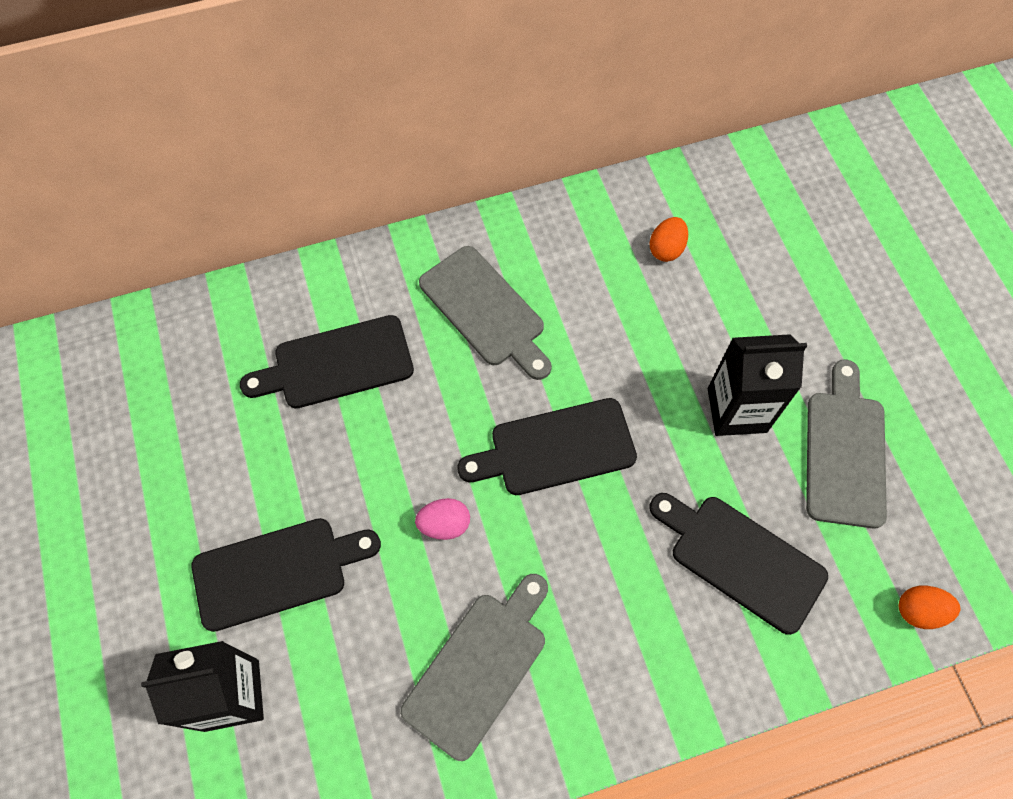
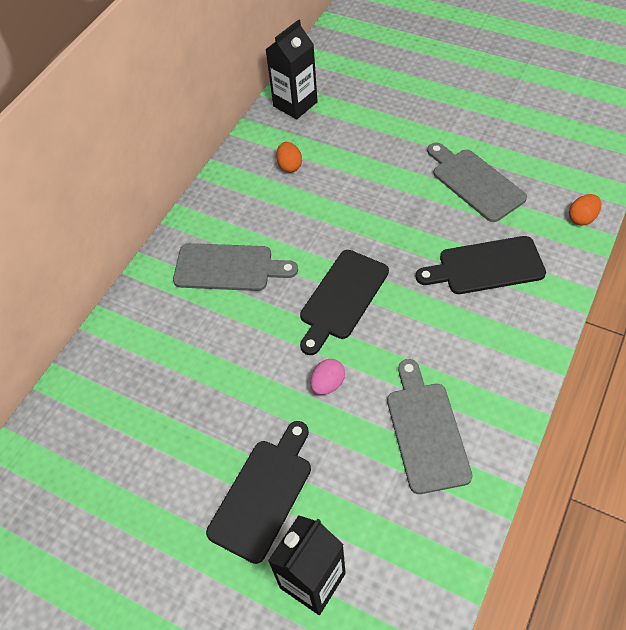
camera: 40 degrees left, 10 degrees down
black cutting board [240,315,414,408] -> none
black carton [708,334,807,436] -> black carton moved to [265,19,318,119]

